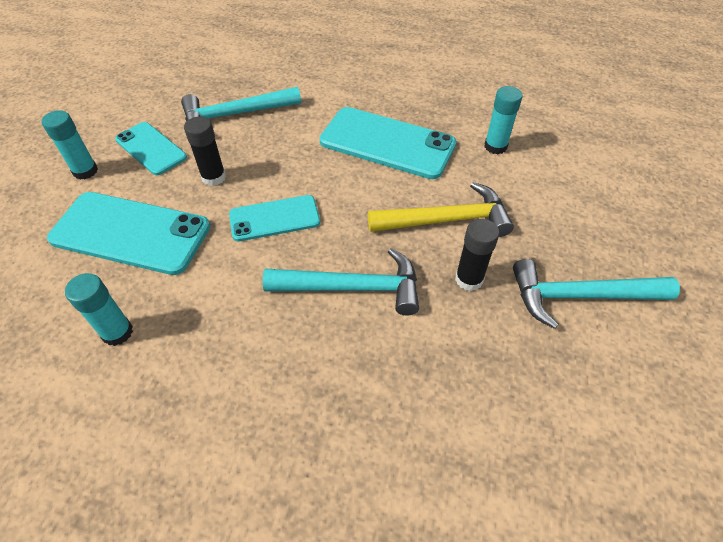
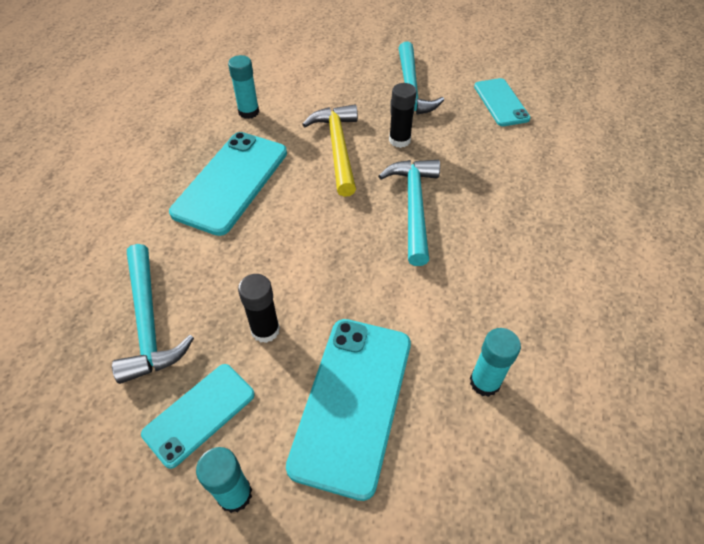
camera: 90 degrees left, 0 degrees up
turquoise phone [229,195,320,242] -> turquoise phone moved to [474,78,531,126]

